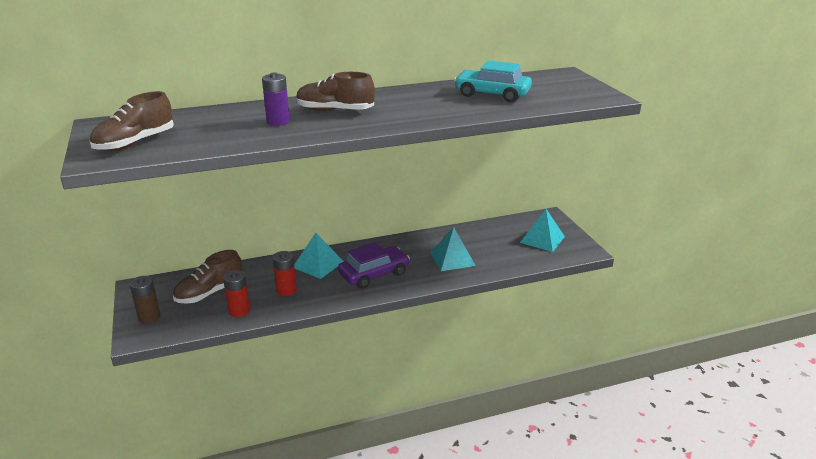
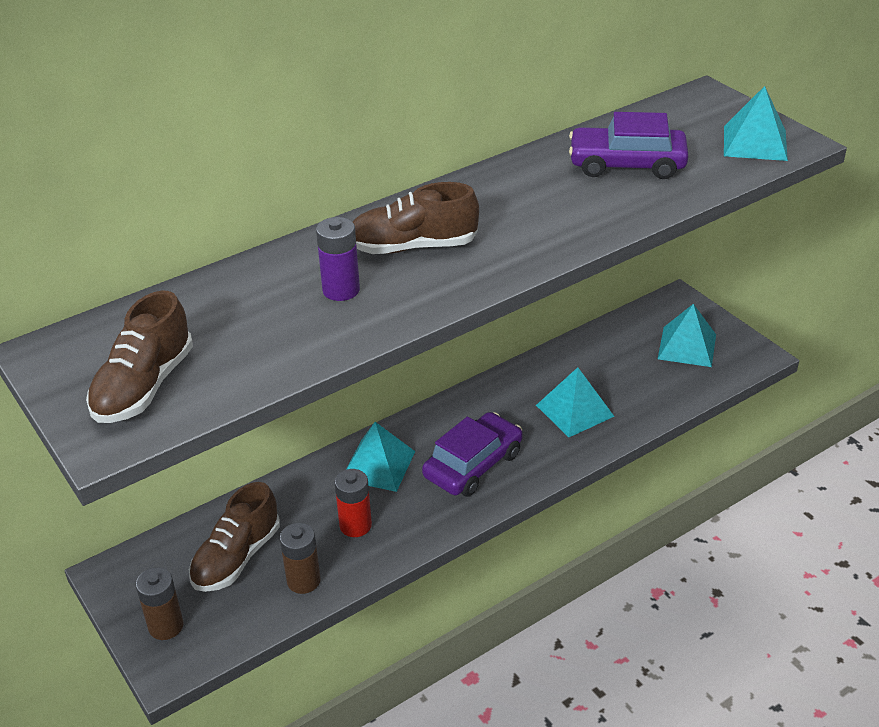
camera: 15 degrees left, 10 degrees up
red battery [223,270,250,317] -> brown battery [280,523,321,594]
turquoise car [454,61,532,102] -> purple car [569,112,689,179]
none -> turquoise pyramid [724,86,788,161]

